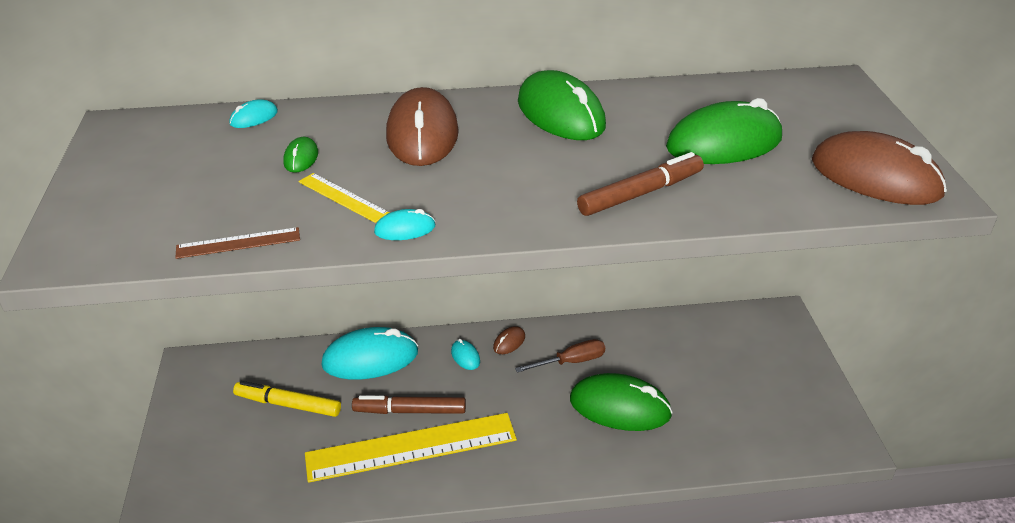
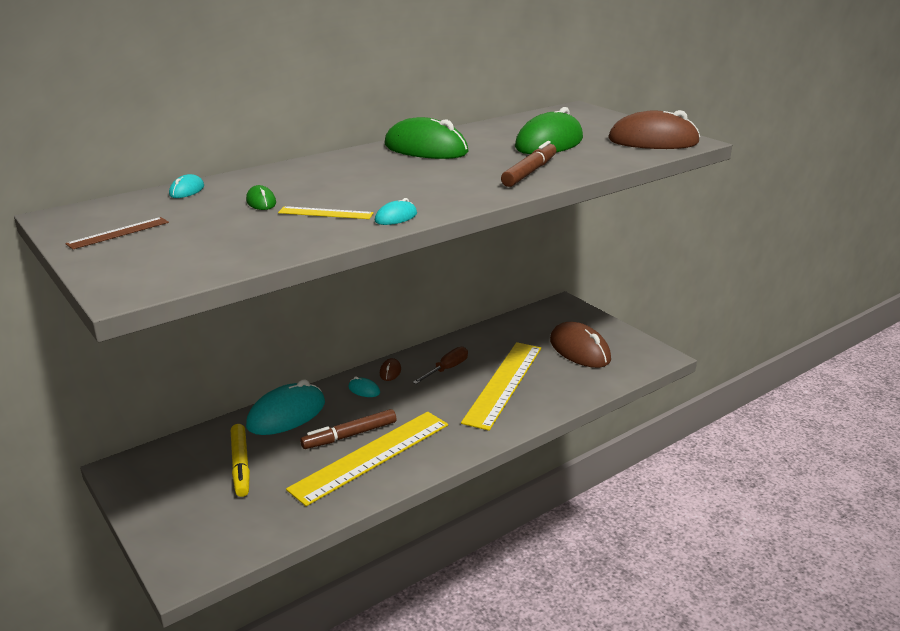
camera: 30 degrees left, 10 degrees down
brown ruler [175,227,300,259] -> brown ruler moved to [65,217,169,249]
yellow marker [233,381,341,417] -> yellow marker turned 90 degrees counterclockwise [231,424,250,497]
brown mouse [386,87,459,166] -> brown mouse moved to [550,322,611,368]
green mouse [570,373,673,431] -> yellow ruler [461,342,541,431]

